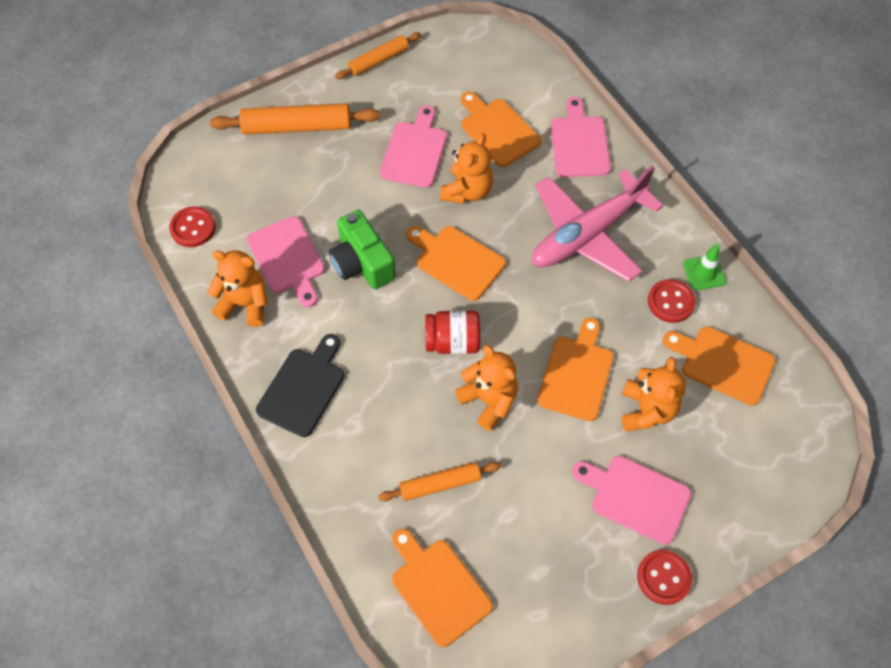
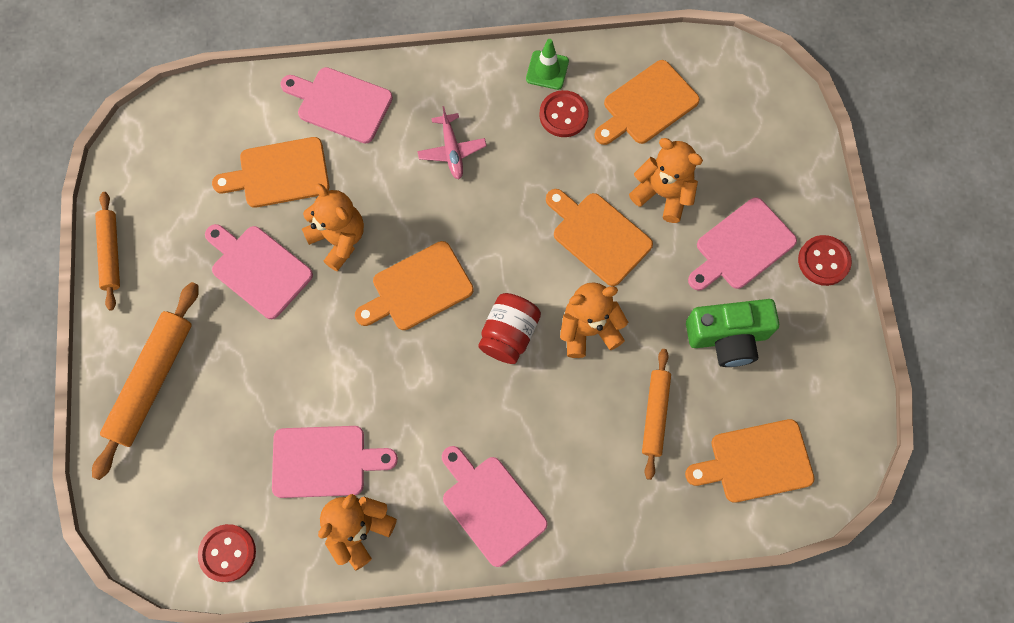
camera: 65 degrees left, 10 degrees up
black cutting board [256,334,345,437] -> pink cutting board [442,446,548,567]
green camera [329,210,396,289] -> green camera moved to [686,299,779,367]
pink plane [532,166,663,282] -> pink plane [417,106,487,179], size x0.44

